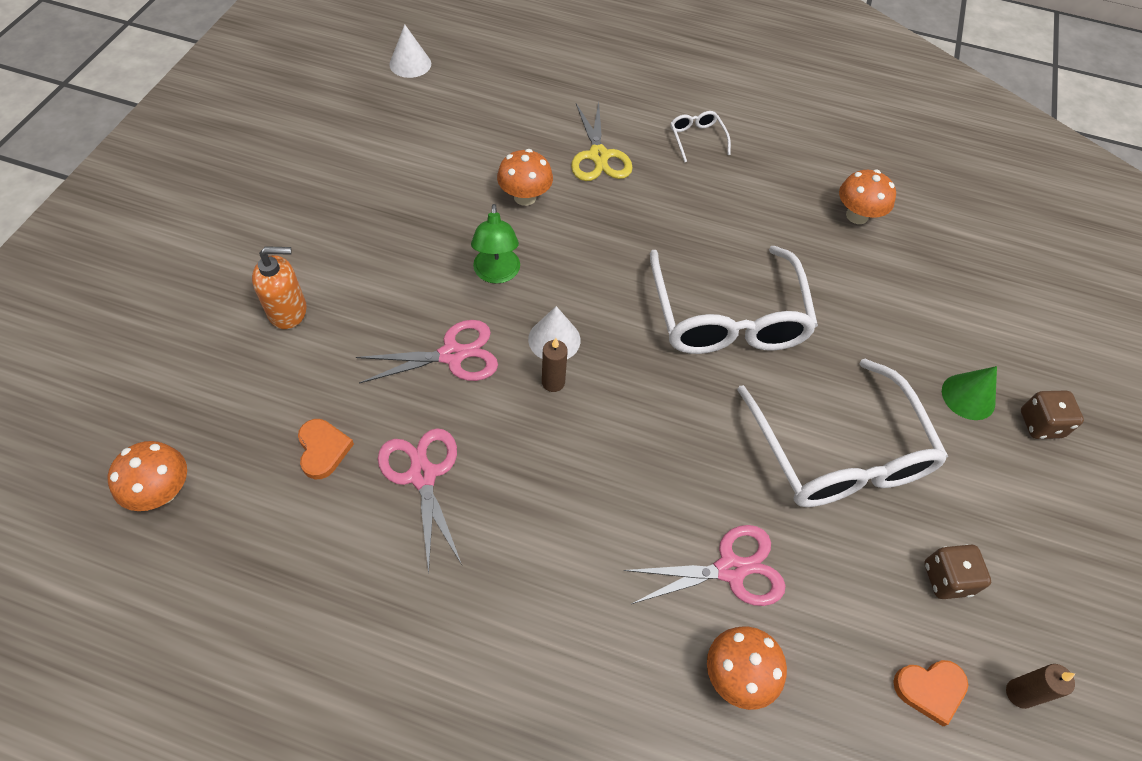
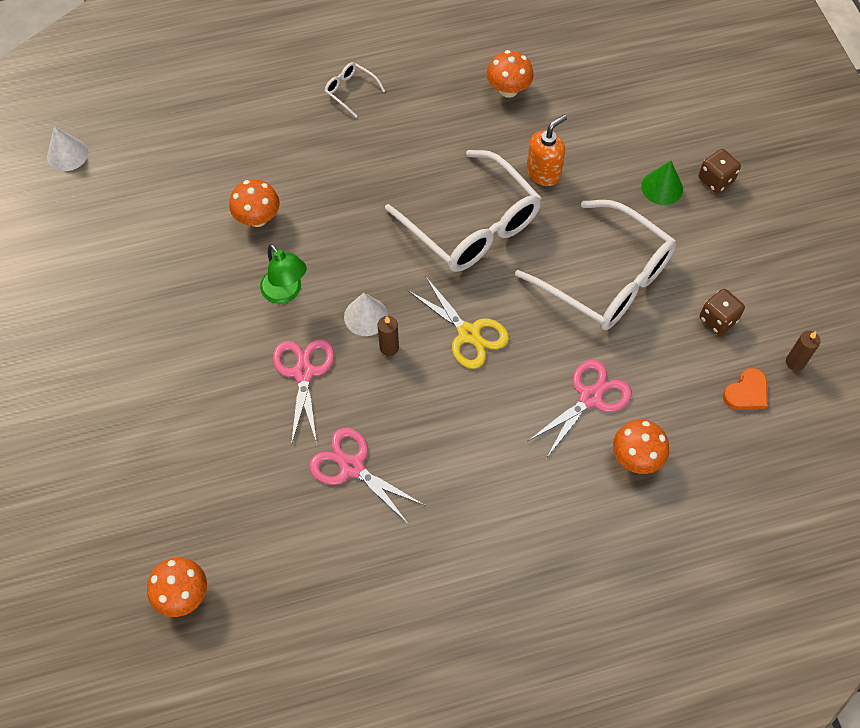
camera: 30 degrees left, 5 degrees up
orange soap dispenser [252,246,307,329] -> orange soap dispenser moved to [526,115,567,186]
orange heart [298,419,354,479] -> none
pink scissors [356,320,498,383] -> pink scissors turned 45 degrees counterclockwise [273,339,334,446]
yellow scissors [571,102,633,181] -> yellow scissors moved to [408,276,509,369]

